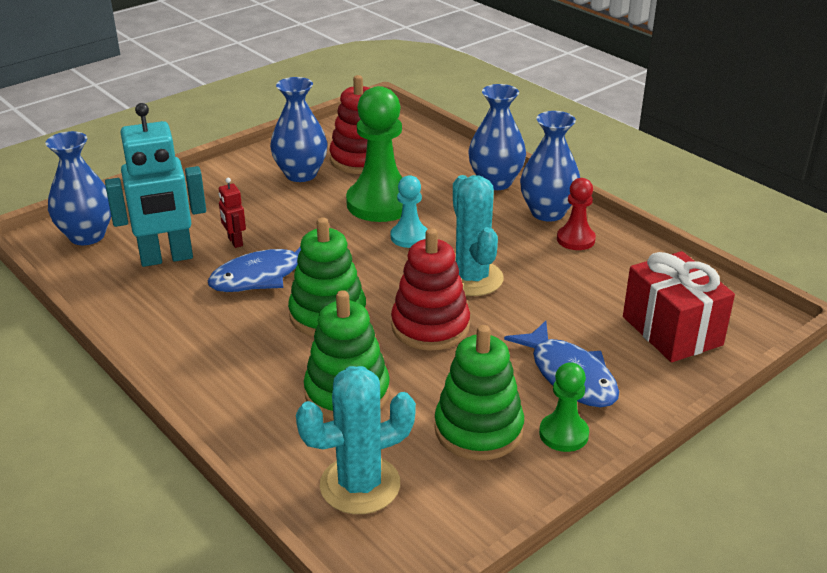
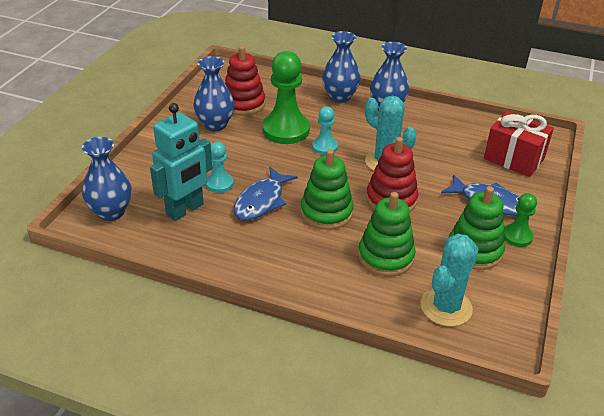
camera: 30 degrees left, 5 degrees up
red robot [219,178,246,248] -> turquoise pawn [206,142,234,193]
red pawn [557,178,596,250] -> none

